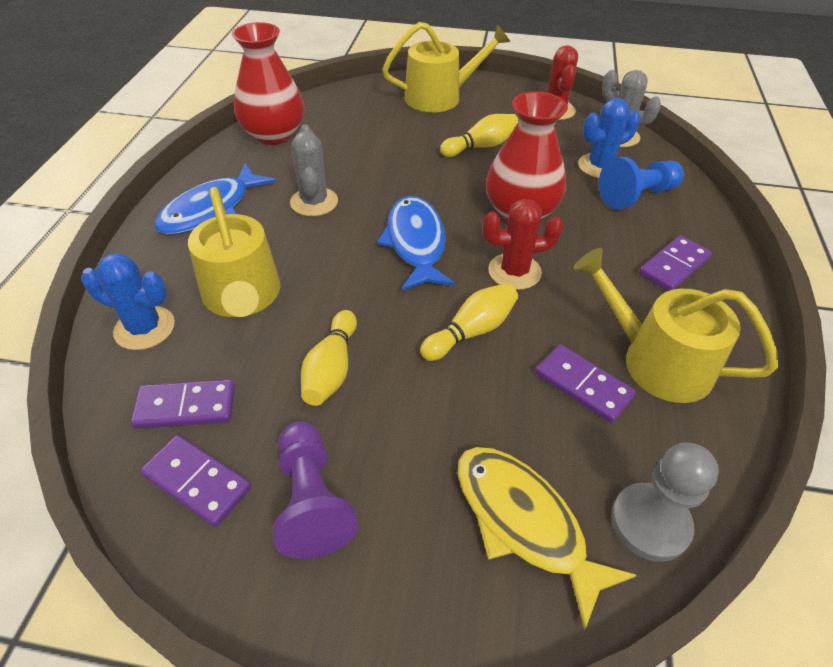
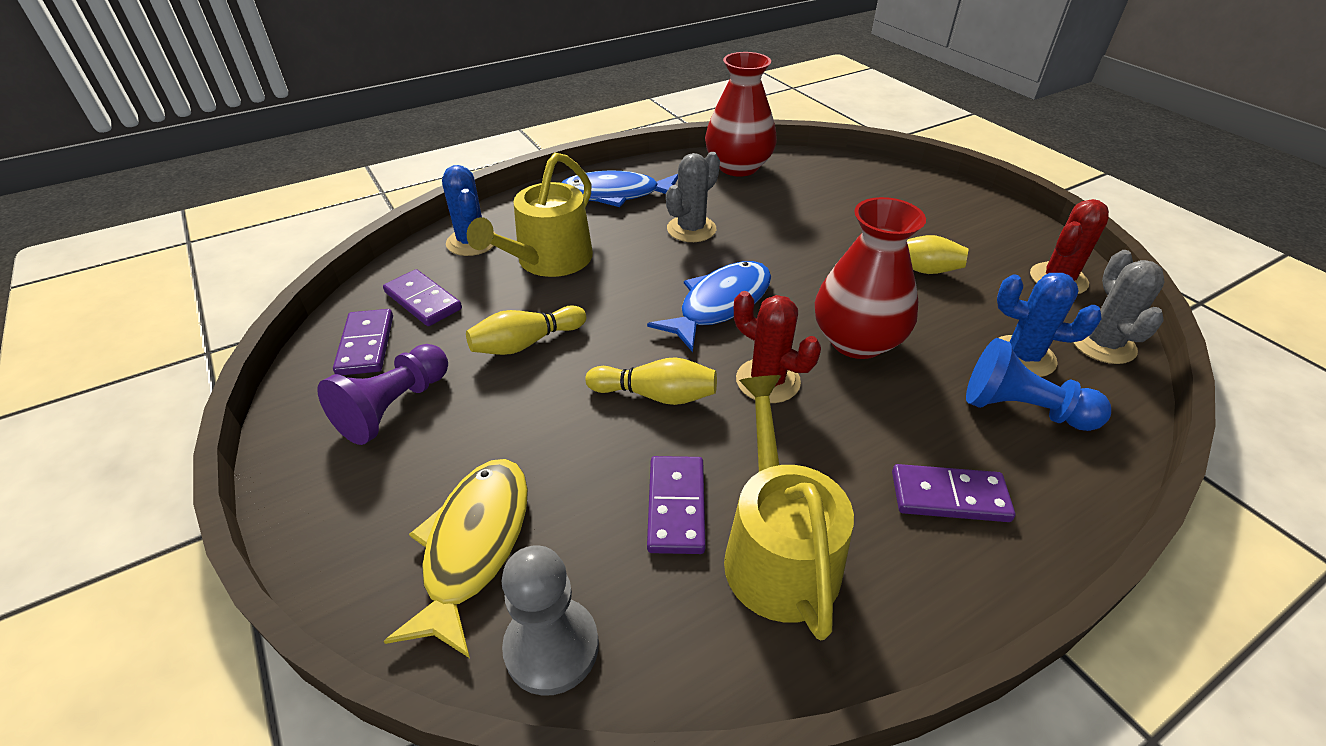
camera: 50 degrees right, 5 degrees down
yellow watering can [382,22,510,112] -> none

